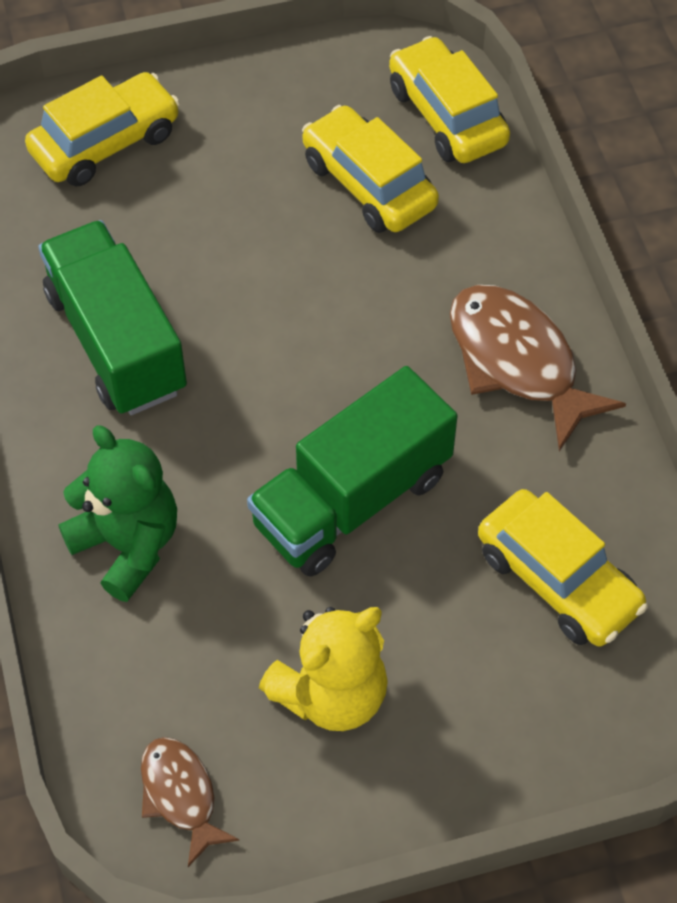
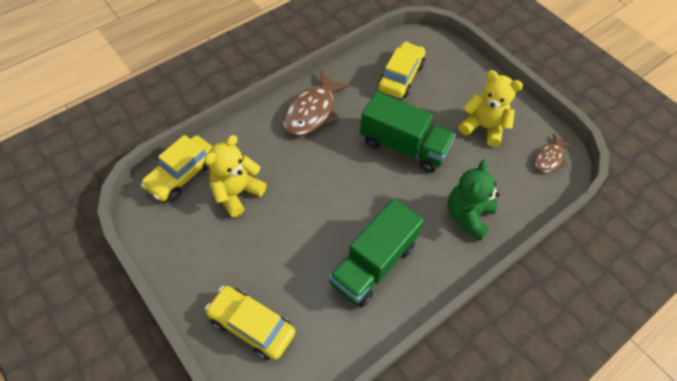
camera: 115 degrees left, 0 degrees up
yellow car [302,105,439,233] -> yellow teddy bear [204,135,267,217]

